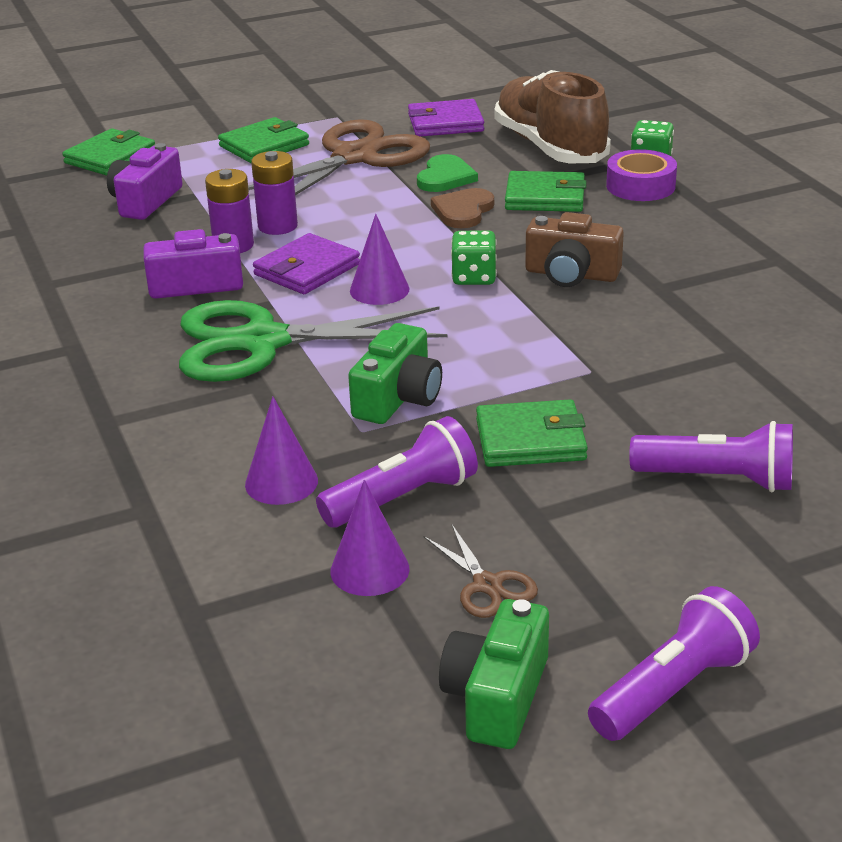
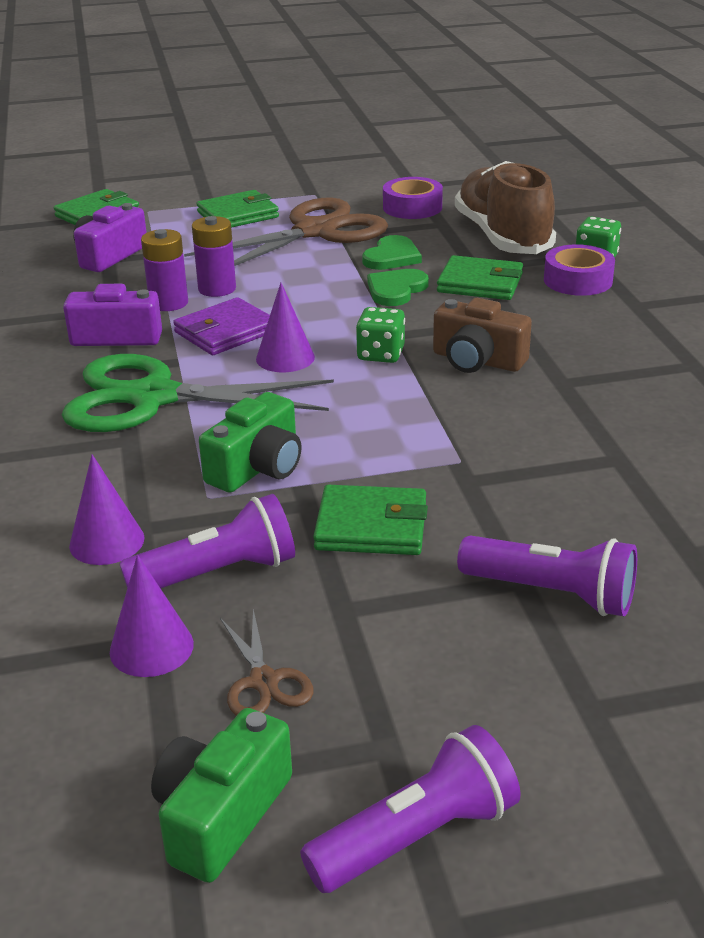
camera: 10 degrees right, 0 degrees up
purple wallet [408,99,484,137] -> purple tape [383,177,443,219]
brown heart [431,188,494,228] -> green heart [367,269,429,306]

